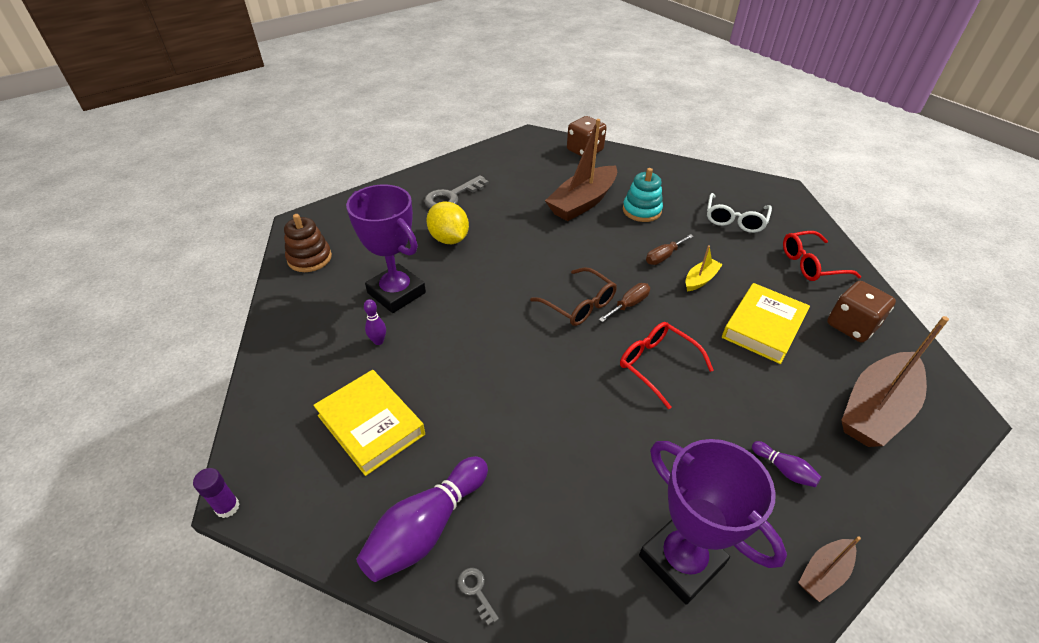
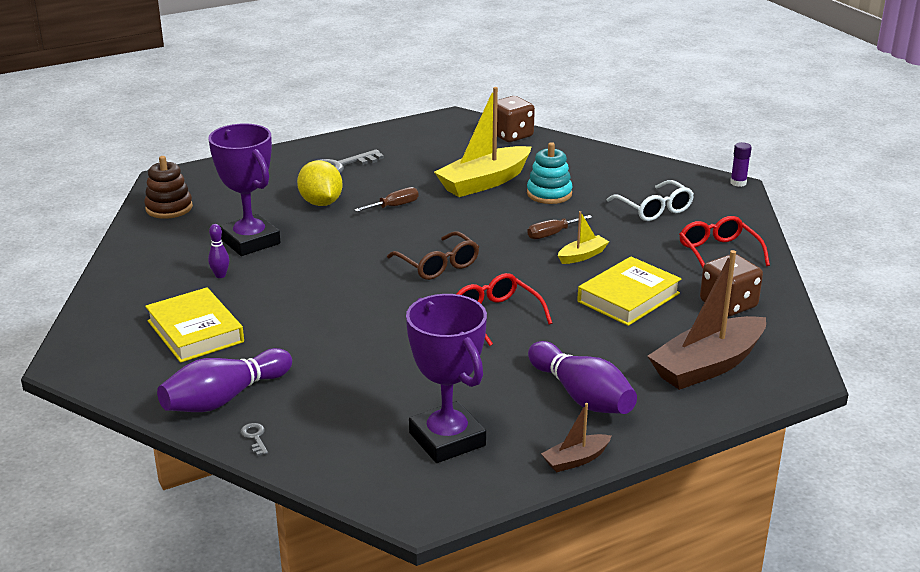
camera: 10 degrees right, 15 degrees down
purple glue stick [193,468,240,518] -> purple glue stick moved to [730,142,752,187]
brown boat [545,119,617,221] -> yellow boat [434,87,532,197]
brown screwdriver [599,283,650,322] -> brown screwdriver moved to [354,187,419,212]
white glasses [707,193,772,233] -> white glasses turned 60 degrees counterclockwise [606,180,694,221]
purple bowling pin [752,441,821,487] -> purple bowling pin [528,341,637,414], size x2.15
red glasses [783,231,861,281] -> red glasses turned 75 degrees clockwise [679,216,770,268]

